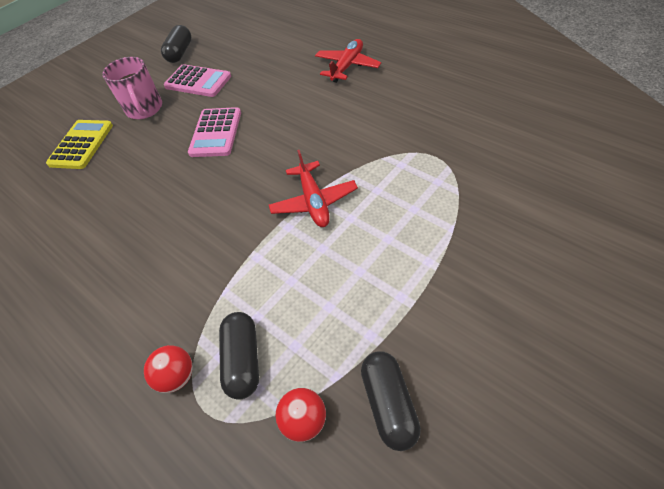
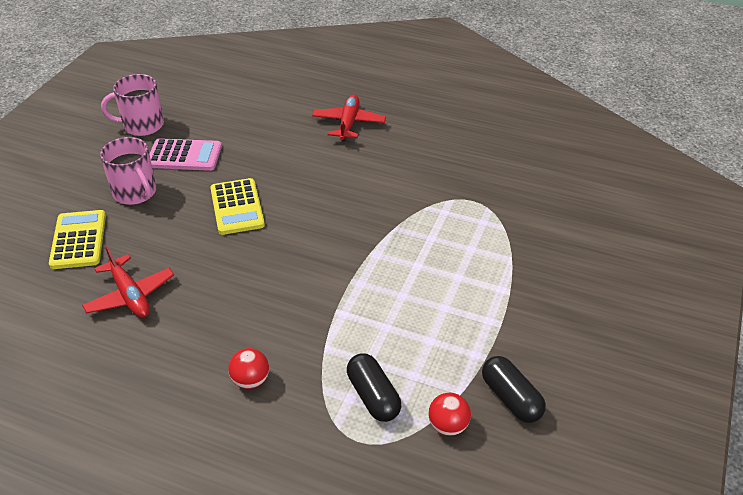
camera: 25 degrees left, 10 degrees down
red ball [144,345,193,393] -> red ball moved to [228,348,269,389]
black capsule [161,25,191,63] -> pink mug [101,74,164,136]
pink calculator [188,107,241,157] -> yellow calculator [210,178,265,235]
red plane [269,150,358,227] -> red plane moved to [82,245,174,318]

